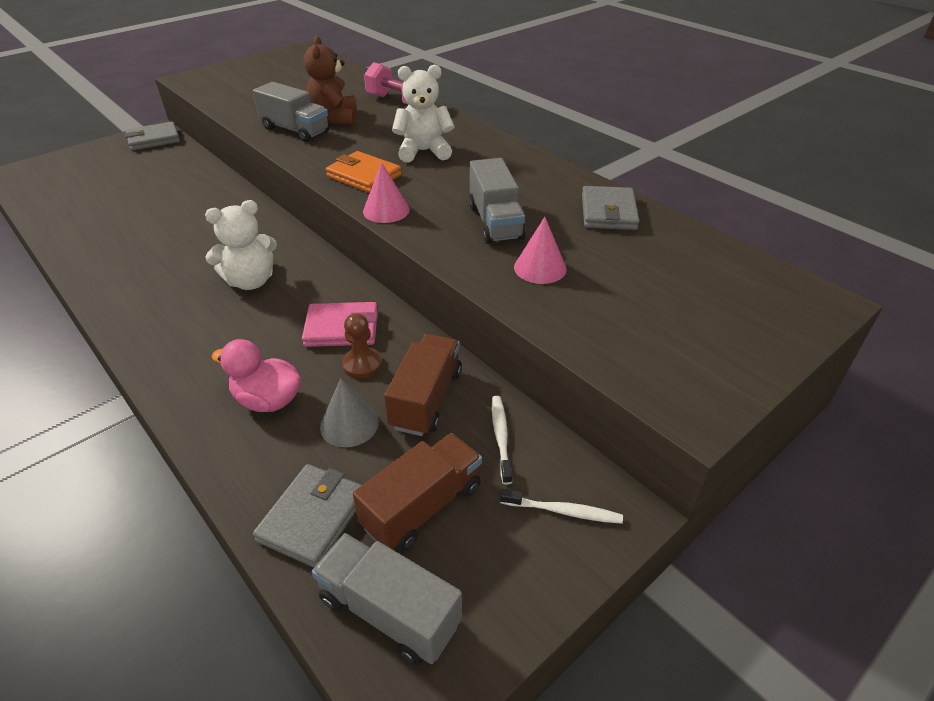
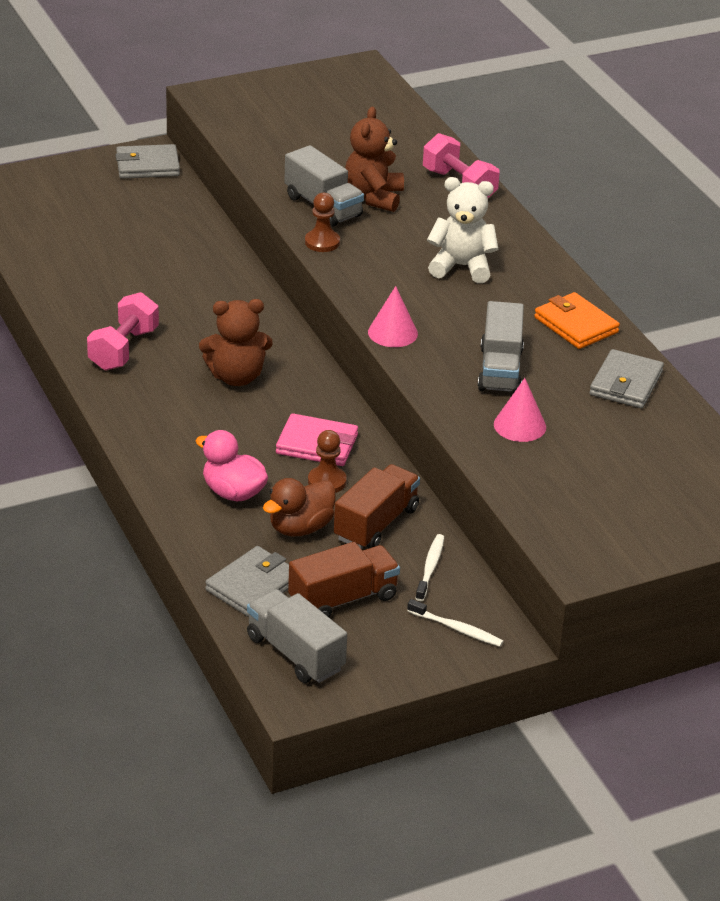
camera: 15 degrees right, 5 degrees down
white teddy bear [205,200,277,290] -> brown teddy bear [199,299,273,386]
grey cone [320,378,379,447] -> brown duck [263,478,336,536]
orange wallet [326,151,401,193] -> orange wallet moved to [534,292,620,349]
none -> pink dumbbell [87,292,159,371]
none -> brown pawn [305,193,340,252]

